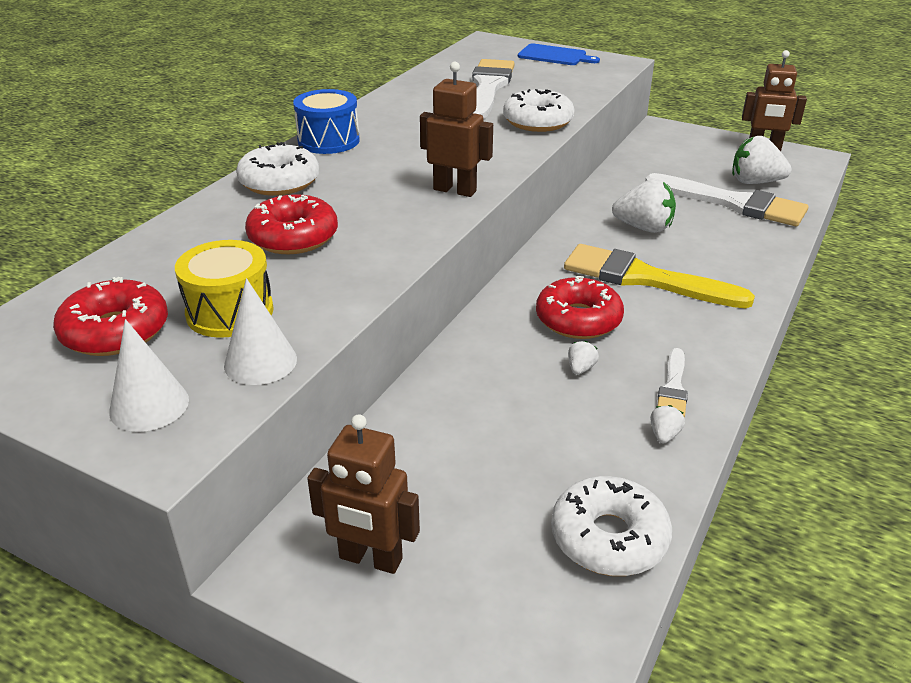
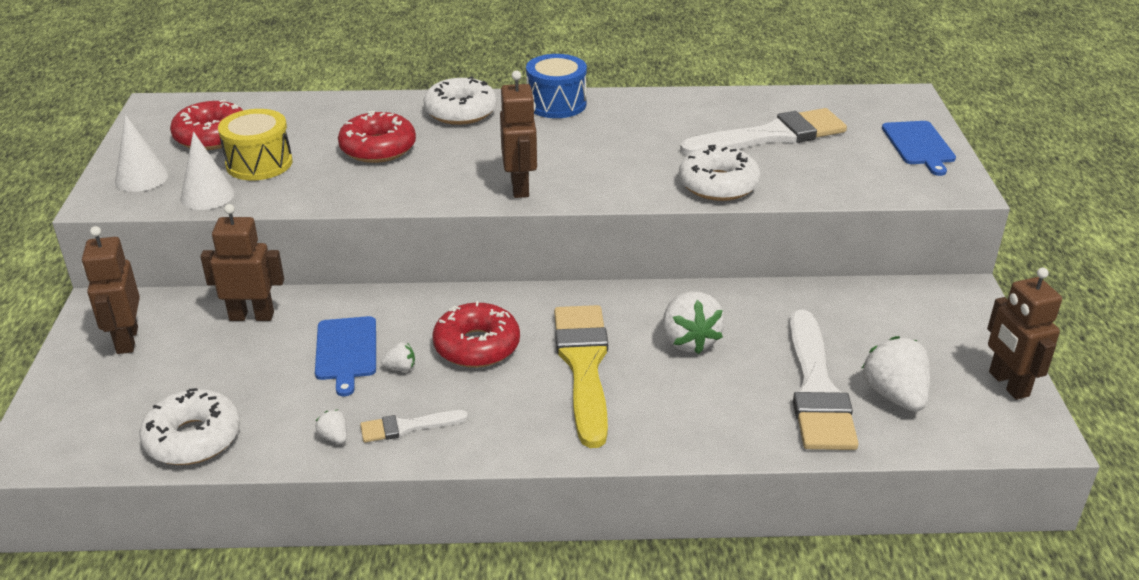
camera: 60 degrees right, 0 degrees up
white strawberry [650,405,685,444] -> white strawberry turned 120 degrees counterclockwise [315,410,347,444]
none -> brown robot [200,204,284,321]
none -> blue cutting board [315,316,376,396]

